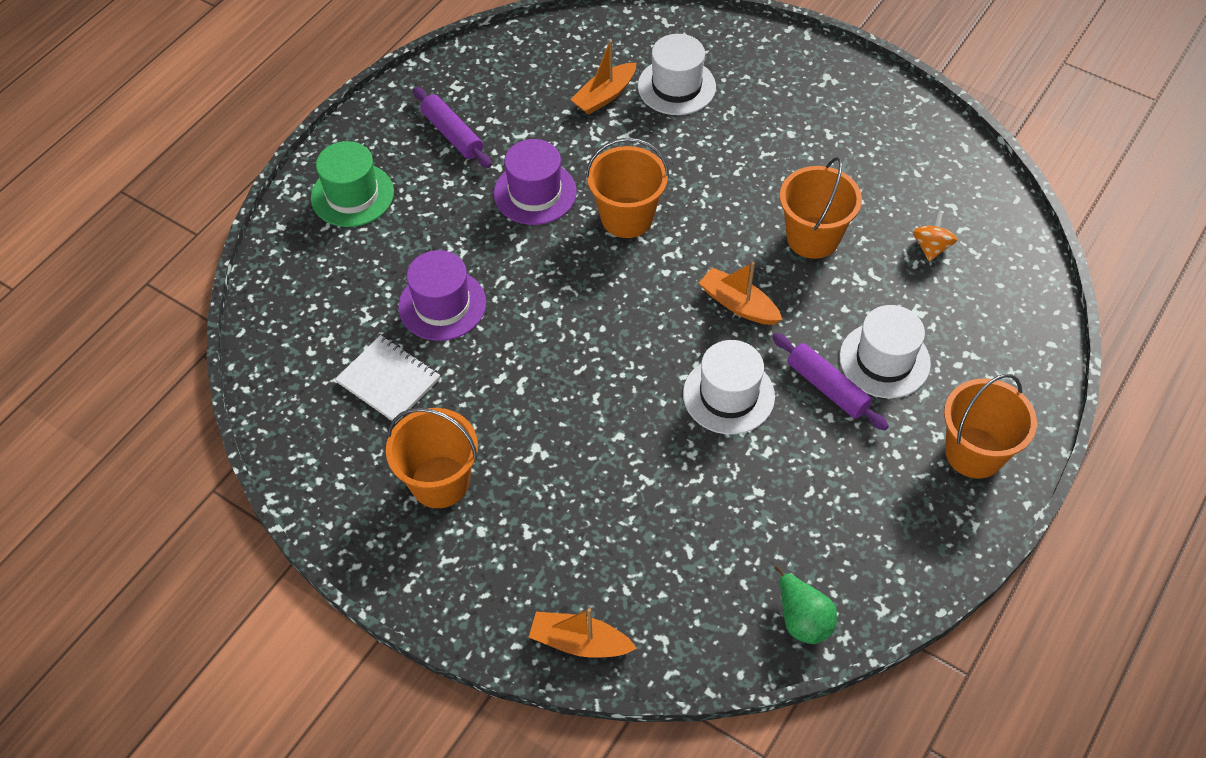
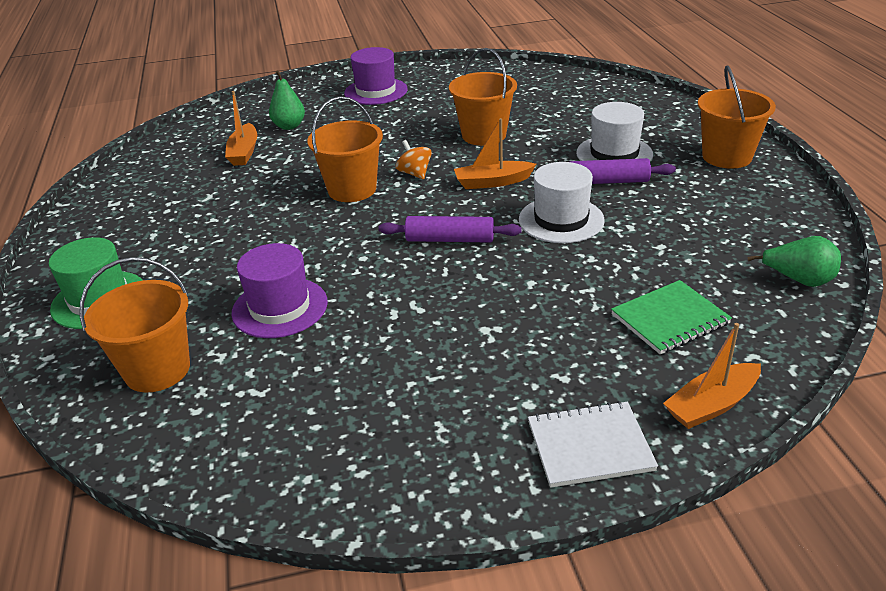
camera: 45 degrees left, 20 degrees down
white notebook [335,335,440,423] -> white notebook moved to [528,401,658,488]
orange bucket [386,408,478,508] -> orange bucket moved to [79,257,190,393]
purple rolling pin [413,87,492,168] -> purple rolling pin moved to [379,216,522,243]
purple hat [494,139,577,225] -> purple hat moved to [344,47,408,105]
white hat [638,34,716,115] -> green pear [269,70,305,130]
orange spinning top [913,212,957,262] -> orange spinning top moved to [396,140,432,179]
none -> green notebook [611,280,732,355]

